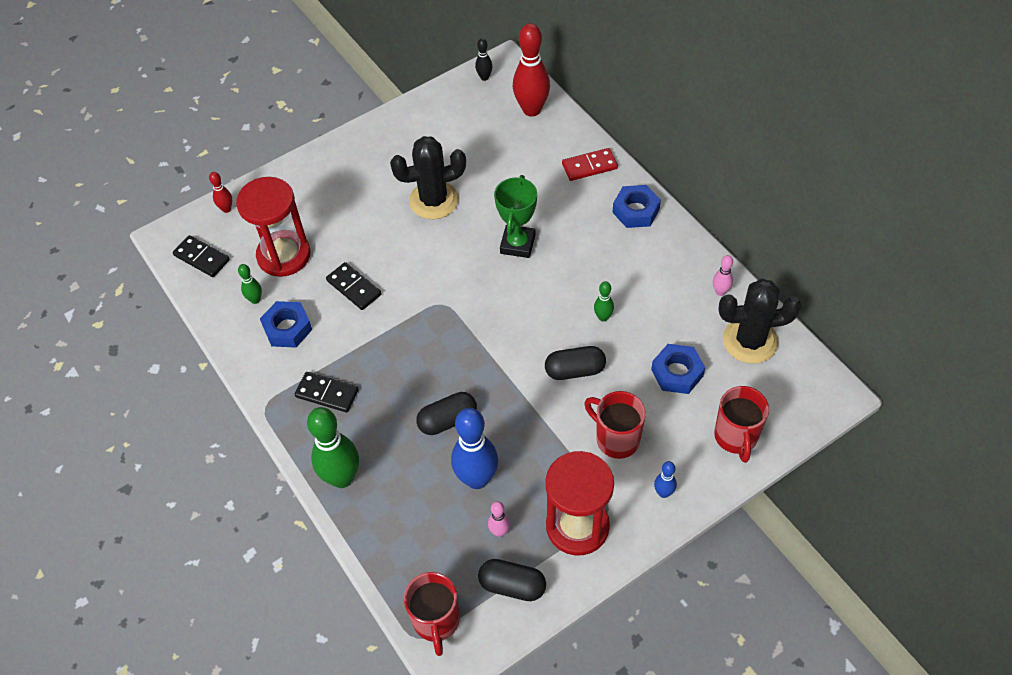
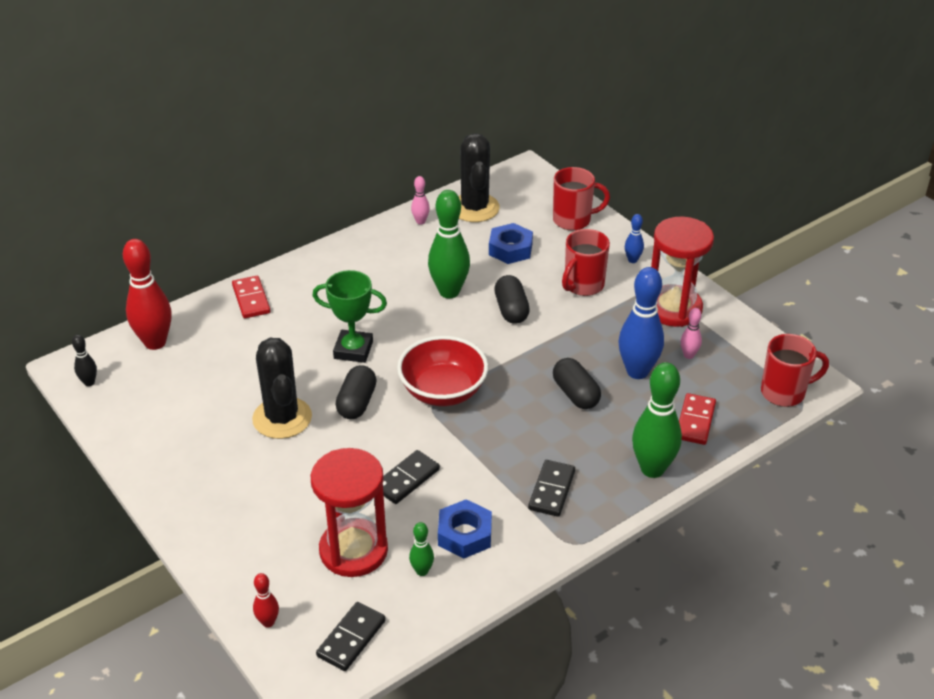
camera: 95 degrees left, 15 degrees down
black capsule [478,559,546,601] -> black capsule moved to [335,365,377,419]
green bowling pin [594,281,614,322] -> green bowling pin [428,190,470,298], size x2.11
blue nut [612,185,661,228] -> none
none -> red bowl [397,336,488,406]
none -> red domino [679,393,716,445]

